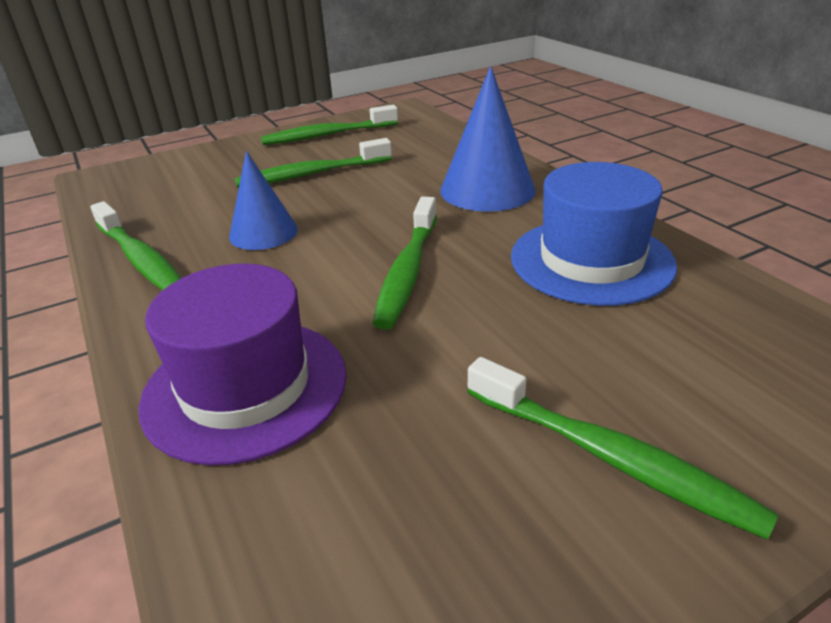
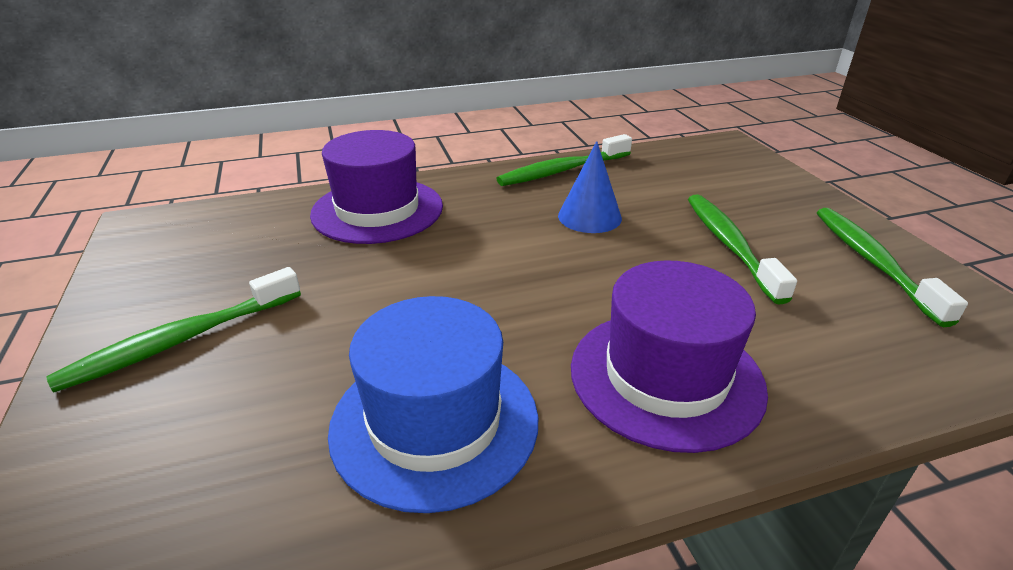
camera: 100 degrees right, 0 degrees up
green toothbrush [372,197,437,330] -> none
blue cone [440,66,536,212] -> purple hat [571,261,768,453]

